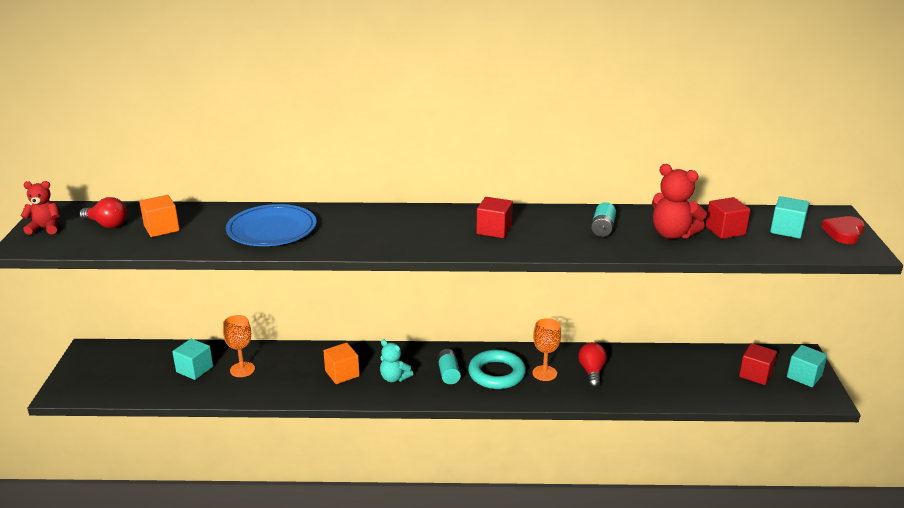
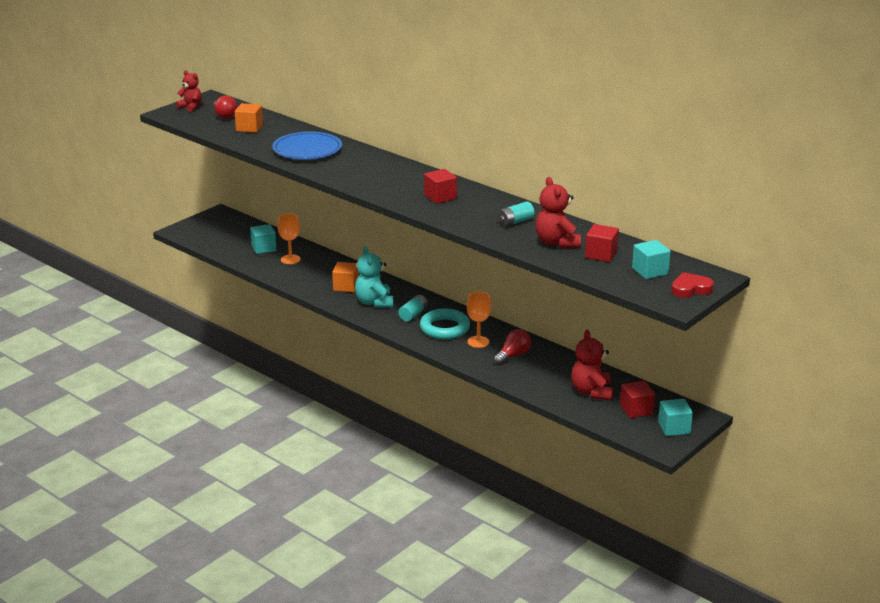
camera: 40 degrees right, 0 degrees up
turquoise teddy bear [380,339,413,382] -> turquoise teddy bear [355,246,394,308], size x1.50
none -> red teddy bear [571,330,613,400]

